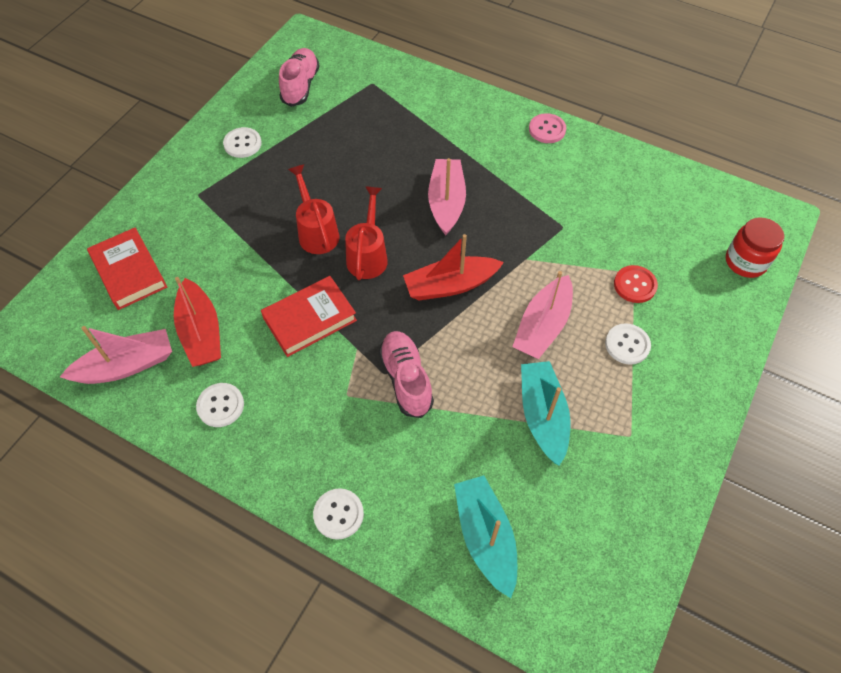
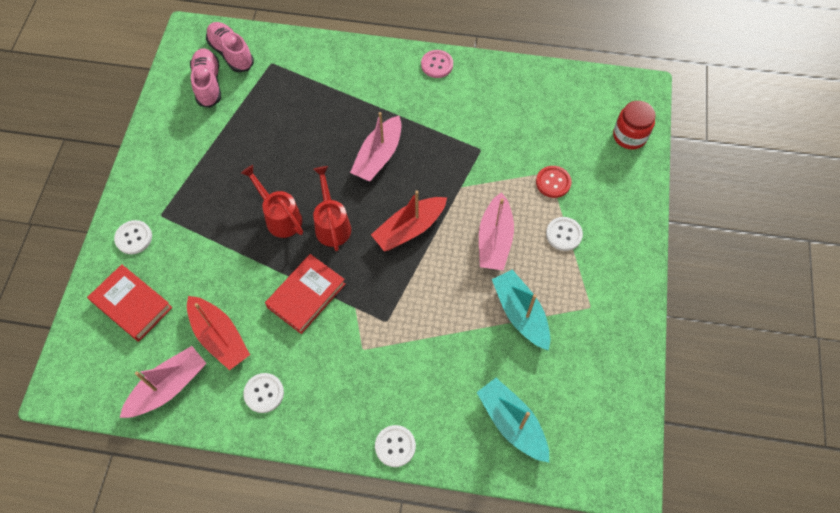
camera: 20 degrees left, 5 degrees up
white button [223,127,262,158] -> white button moved to [114,220,152,254]
pink shoe [379,331,434,418] -> pink shoe moved to [206,22,254,72]
pink boat [428,158,466,235] -> pink boat turned 135 degrees counterclockwise [350,112,401,182]

